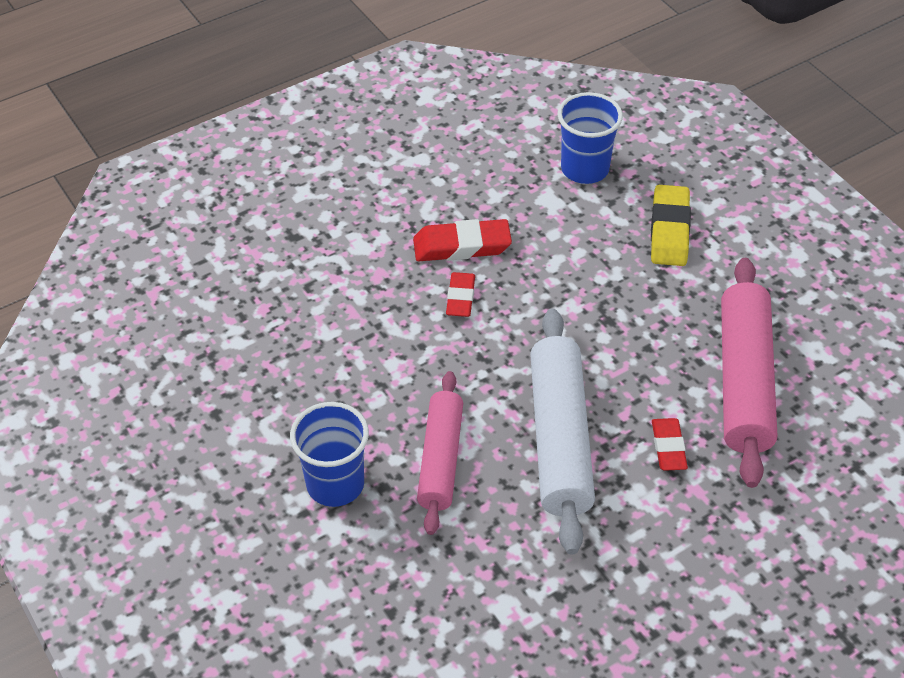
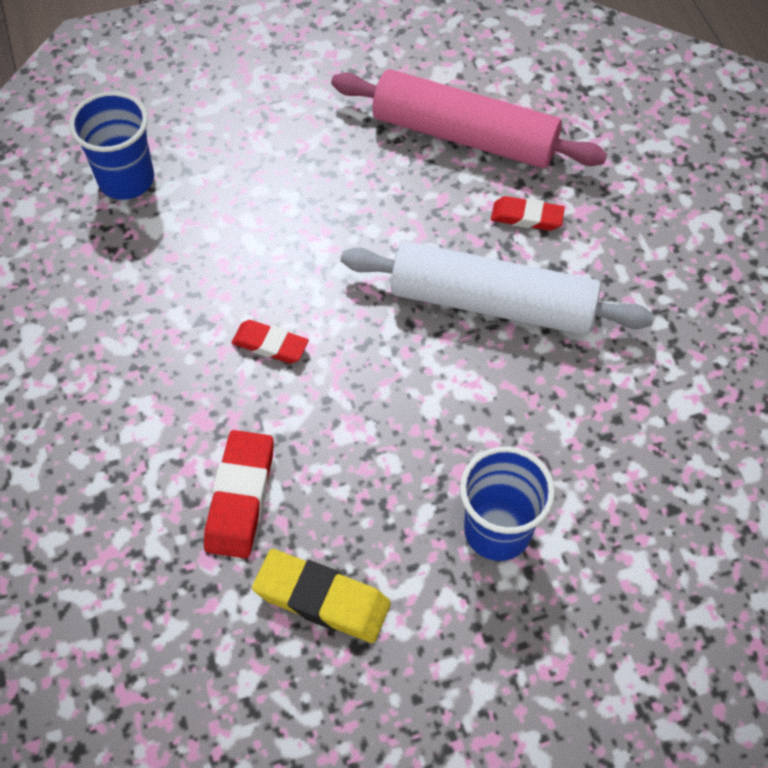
camera: 75 degrees left, 10 degrees up
red eraser [413,219,512,261] -> red eraser moved to [204,430,274,558]
pink rolling pin [417,371,463,535] -> none
yellow eraser [651,185,691,266] -> yellow eraser moved to [252,549,391,643]

